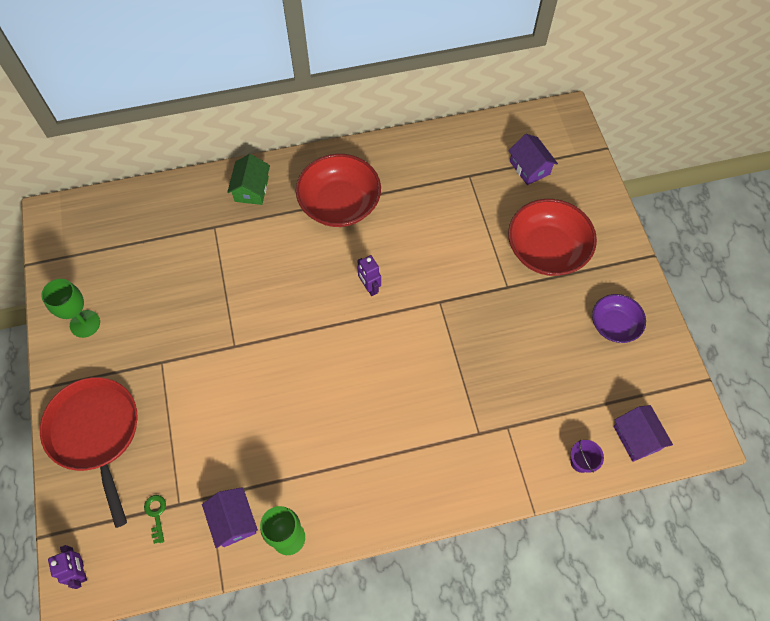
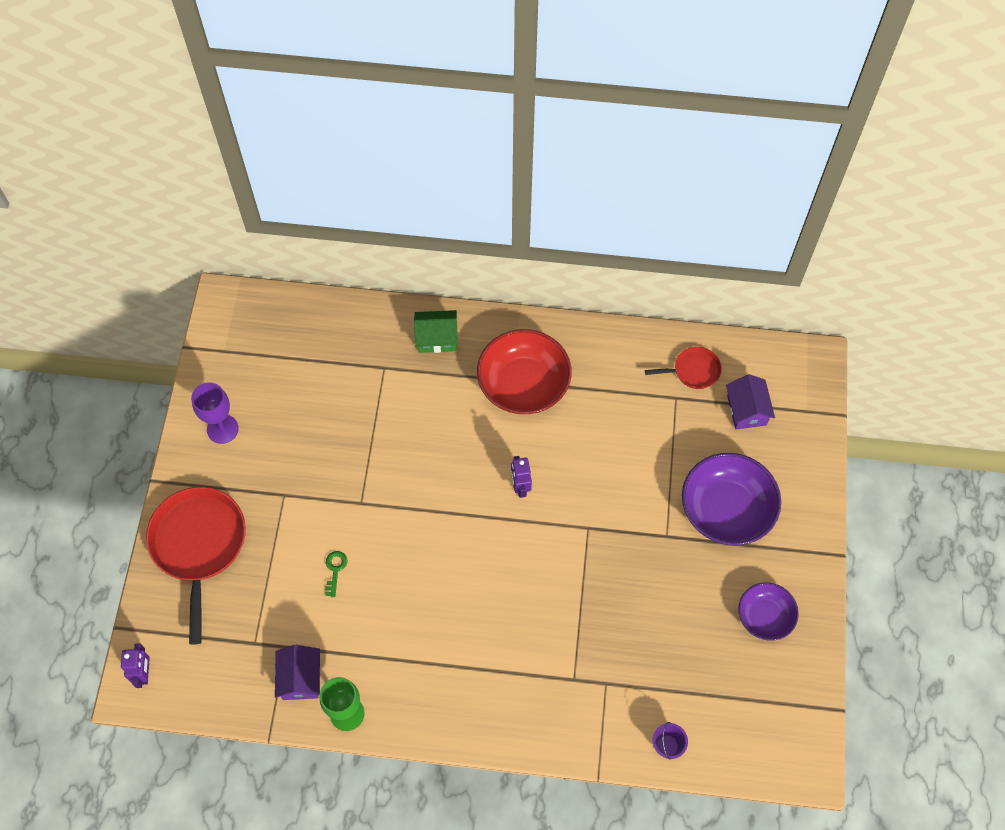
camera: 20 degrees right, 0 degrees up
green goblet [41,279,100,338] -> purple goblet [191,382,239,444]
green key [144,495,166,544] -> green key moved to [325,551,347,597]
green house [227,154,270,205] -> green house turned 60 degrees clockwise [414,310,458,353]
red bowl [508,199,597,276] -> purple bowl [682,453,781,546]
purple house [614,405,673,462] -> none
none -> red pan [645,347,722,389]

